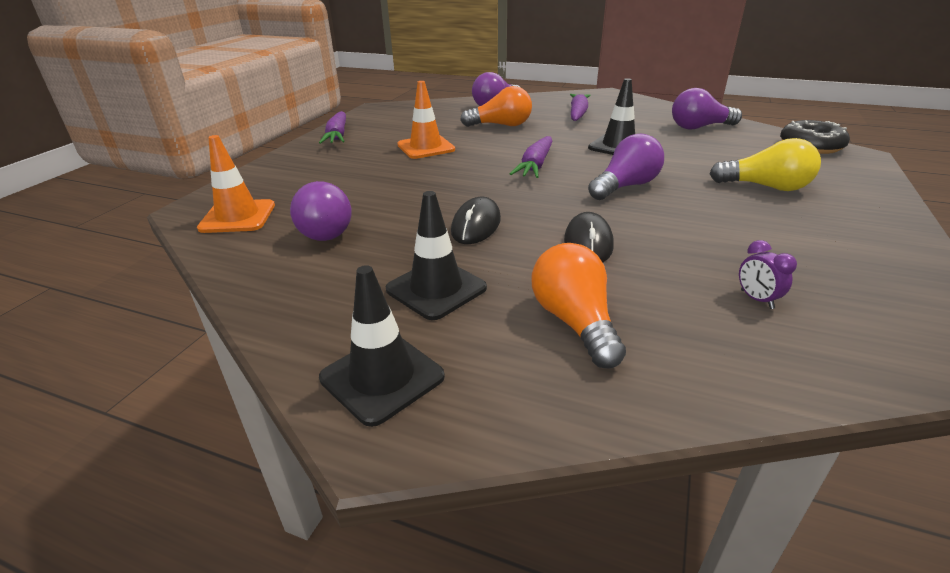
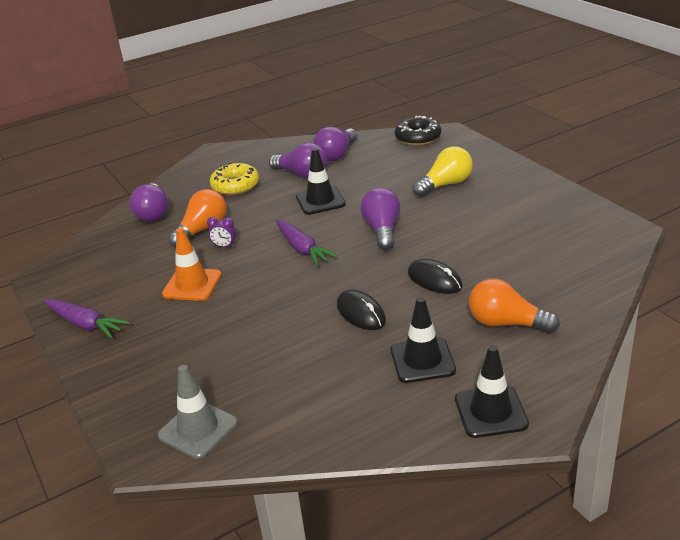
camera: 50 degrees left, 0 degrees up
orange traffic cone [197,135,275,233] -> grey traffic cone [158,365,238,459]
purple light bulb [290,181,352,241] -> purple light bulb moved to [269,143,327,178]
purple carrot [570,94,591,121] -> yellow donut [210,162,259,195]
purple clock [739,240,797,309] -> purple clock moved to [207,217,236,247]

